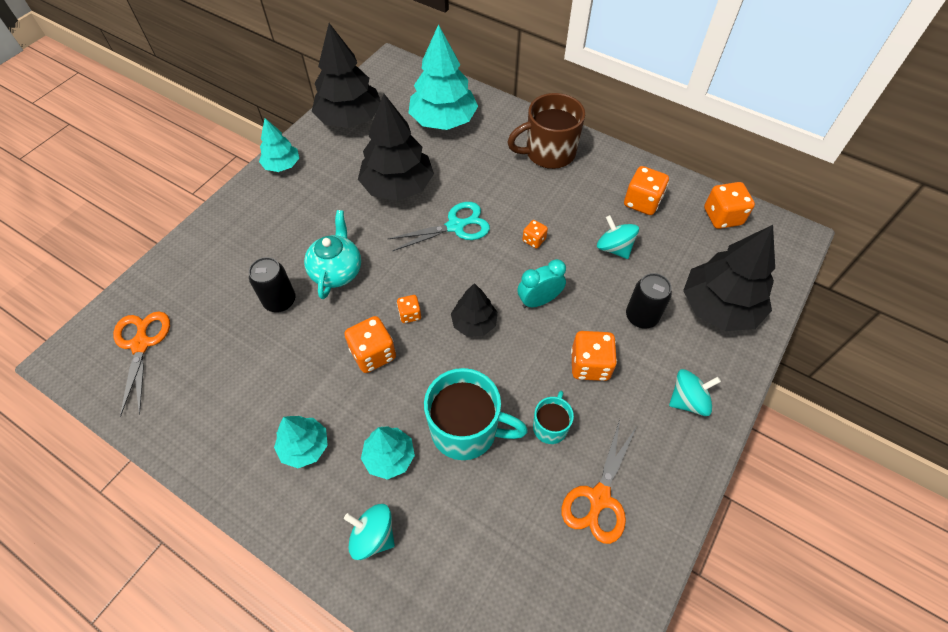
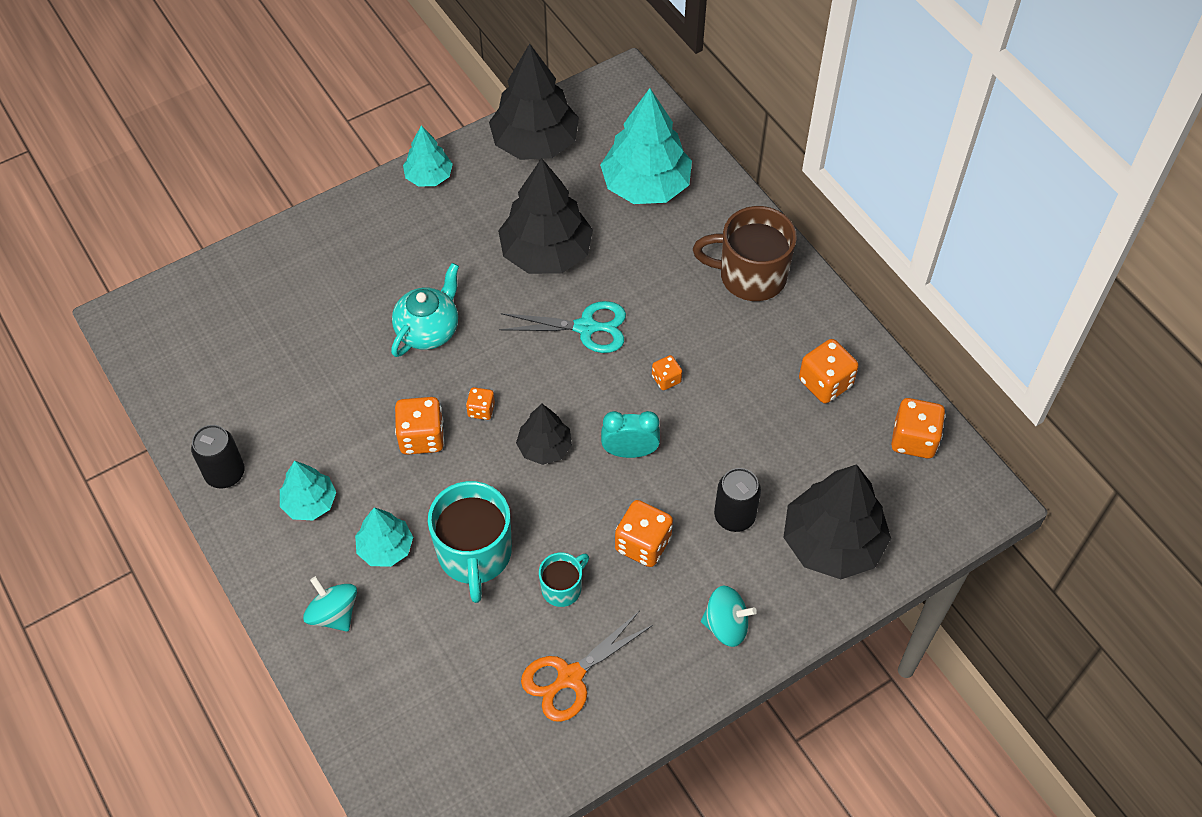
camera: 25 degrees right, 0 degrees up
orange scissors [113,311,170,417] -> none
black can [249,257,295,312] -> black can moved to [191,425,245,488]
turquoise mug [424,368,528,460] -> turquoise mug turned 45 degrees clockwise [428,481,512,603]
turquoise spinning top [597,215,639,259] -> none

